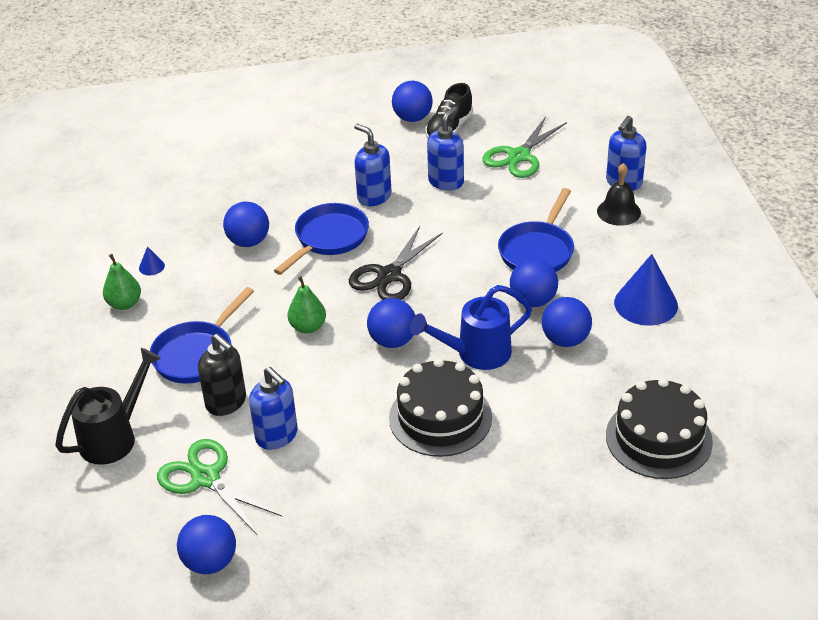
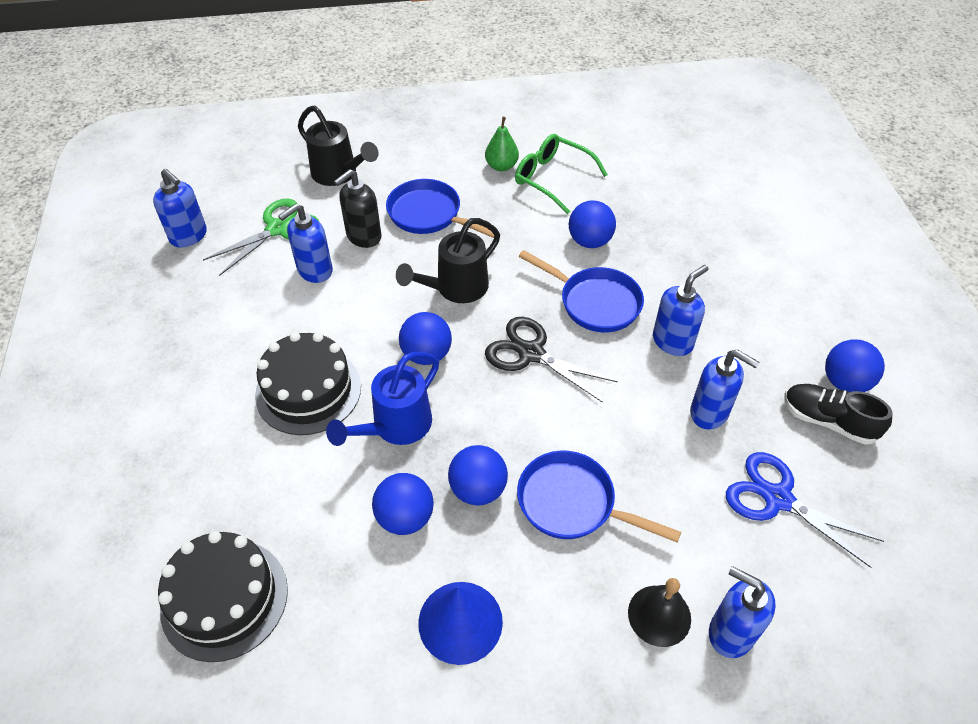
camera: 90 degrees right, 10 degrees up
blue cone [139,246,165,275] -> green glasses [515,134,608,214]
blue ball [177,515,236,574] -> blue soap dispenser [153,169,207,248]
green pear [288,276,326,333] -> black watering can [396,218,500,303]
blue watering can [410,285,532,370] -> blue watering can turned 120 degrees counterclockwise [326,352,439,446]
green scissors [482,116,567,178] -> blue scissors [726,452,884,568]

